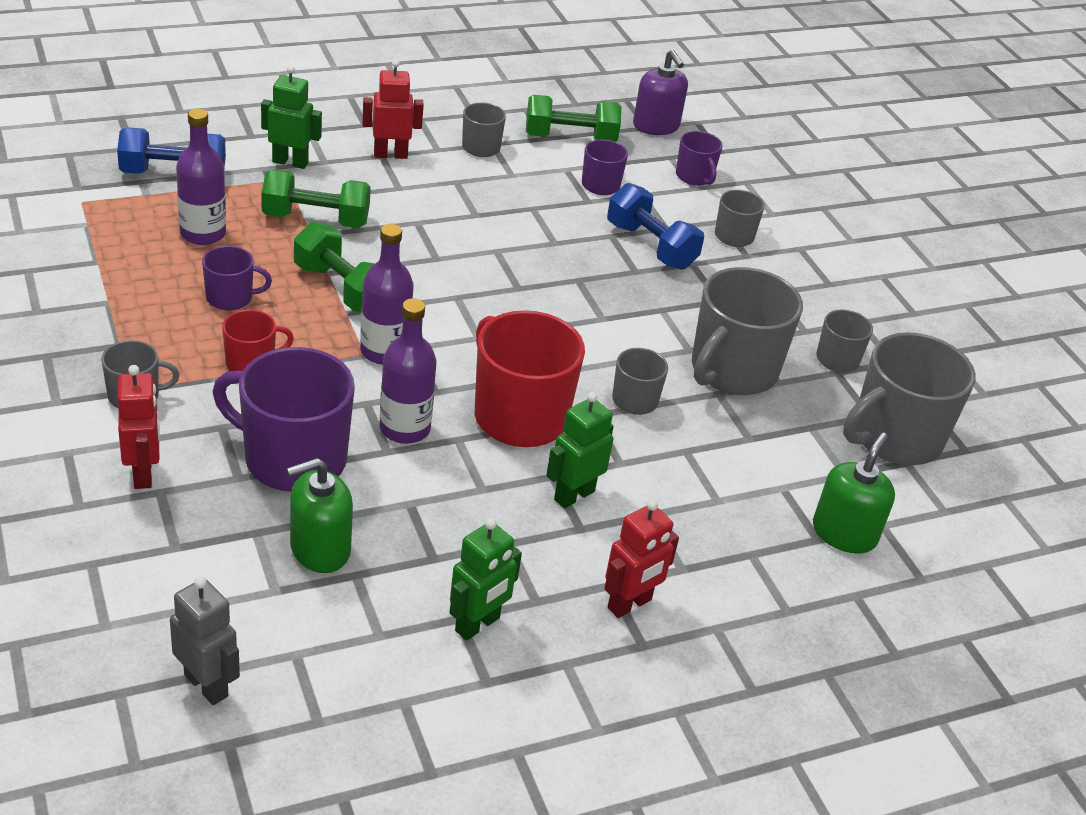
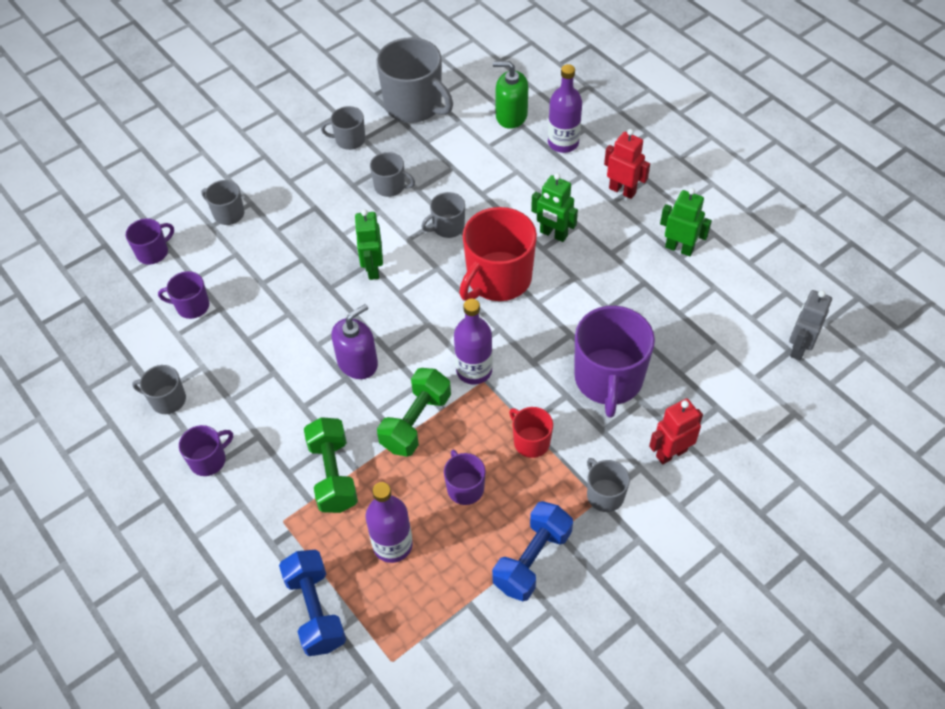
camera: 100 degrees left, 15 degrees up
green robot [261,65,322,169] -> green robot moved to [354,209,383,280]
green soap dispenser [287,458,353,573] -> none
red robot [362,59,424,159] -> purple mug [179,425,233,476]
purple bottle [379,298,437,444] -> purple bottle moved to [548,64,582,153]
green dumbbell [526,95,621,142] -> none
blue dumbbell [607,183,704,270] -> blue dumbbell moved to [492,501,573,601]
purple soap dispenser [633,50,688,135] -> purple soap dispenser moved to [332,304,378,379]
grey mug [692,267,803,395] -> grey mug [370,152,415,197], size x0.51

